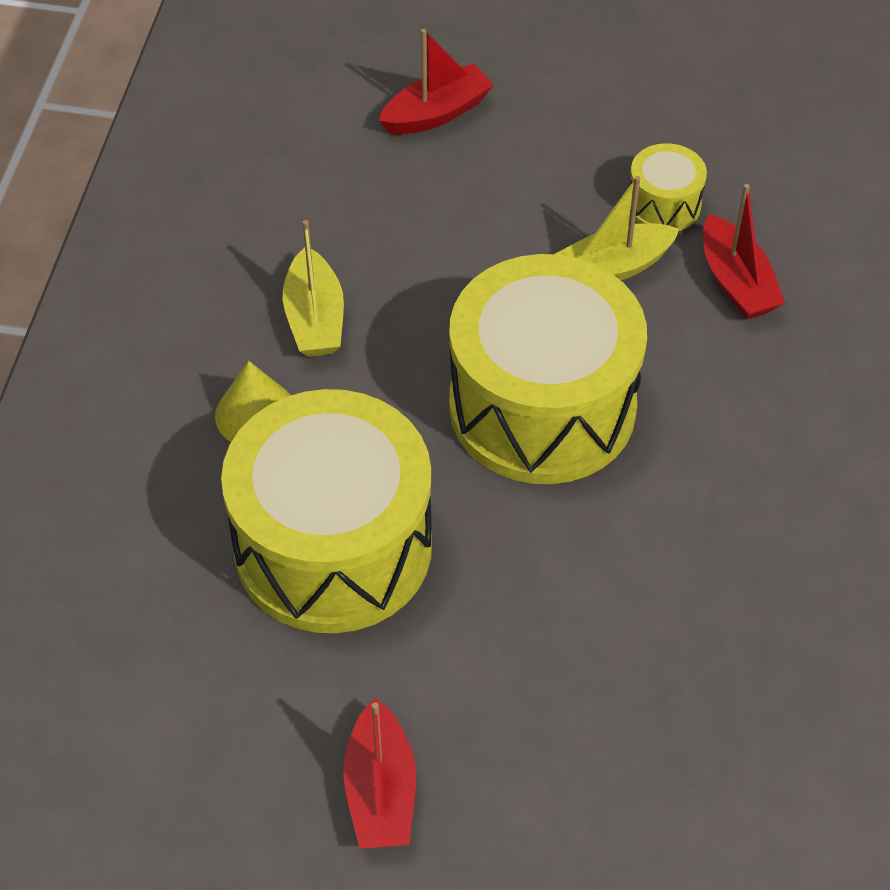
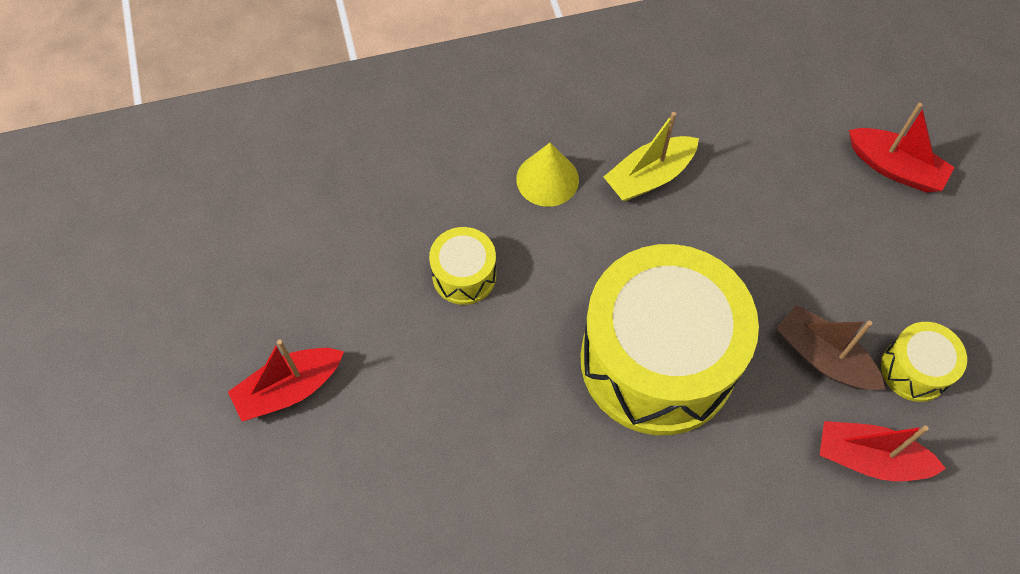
camera: 65 degrees right, 10 degrees up
yellow drum [221,389,432,633] -> yellow drum [429,227,496,305], size x0.43
yellow boat [555,176,680,280] -> brown boat [776,305,885,390]
red boat [703,184,785,319] -> red boat turned 60 degrees clockwise [820,421,946,481]

